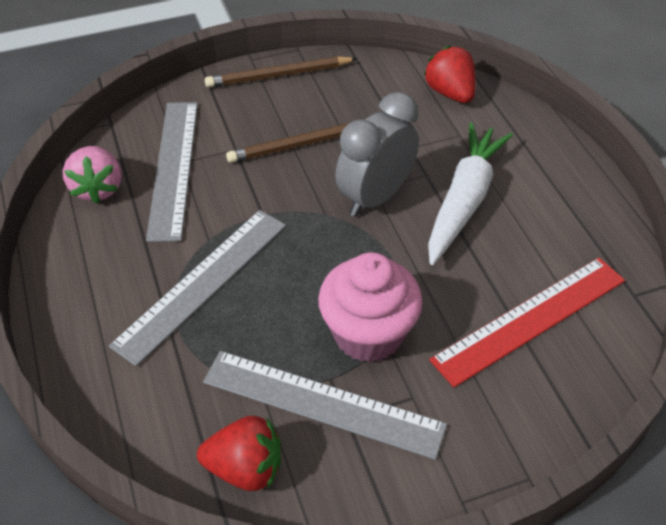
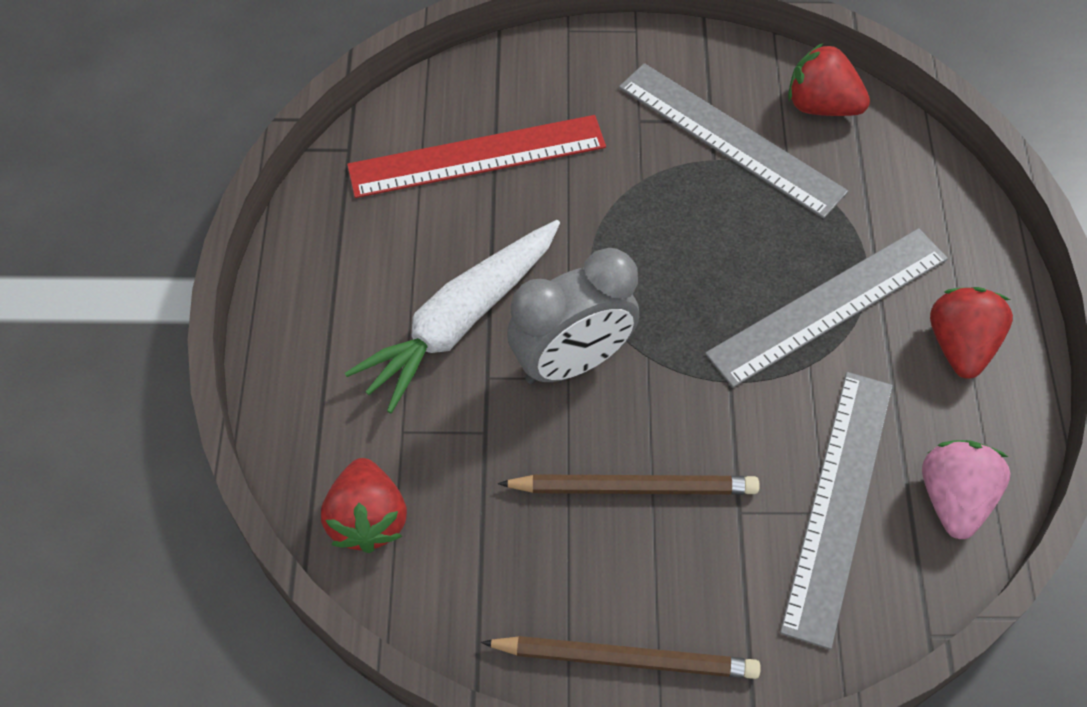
camera: 160 degrees left, 10 degrees up
pink cupcake [318,252,423,363] -> none
none -> red strawberry [930,287,1013,379]

